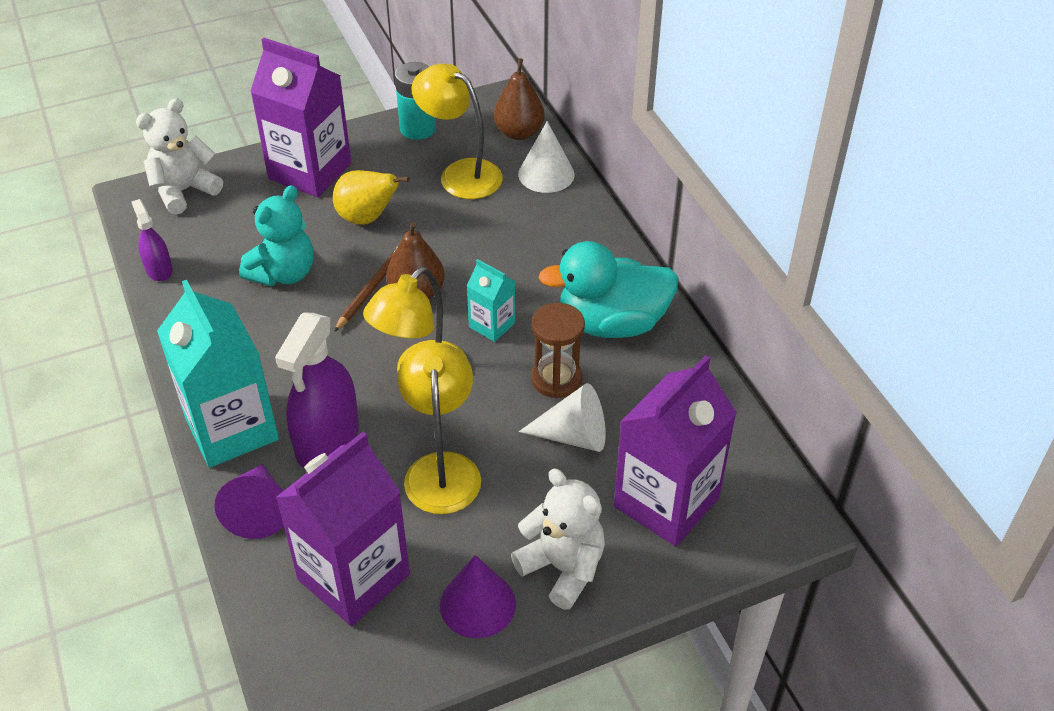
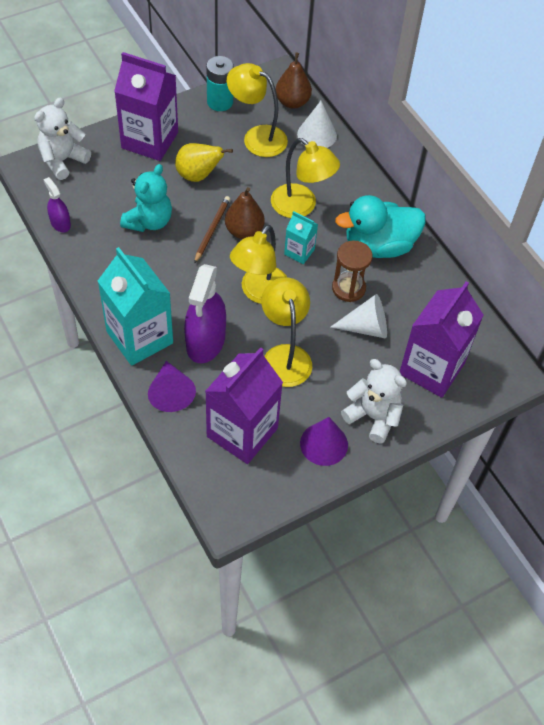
camera: 10 degrees left, 10 degrees up
none -> yellow lamp [271,138,340,218]

